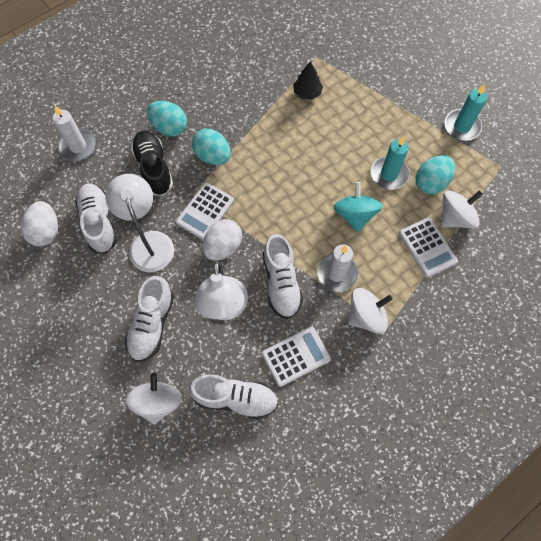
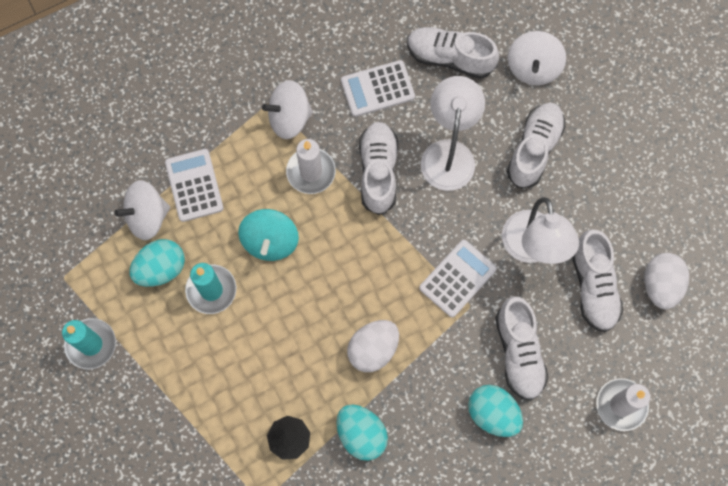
camera: 170 degrees left, 5 degrees up
black shoe [131,131,173,196] -> white shoe [495,296,548,401]
turquoise egg [192,129,231,165] -> turquoise egg moved to [336,405,388,461]
white egg [203,219,242,261] -> white egg moved to [347,320,399,372]

